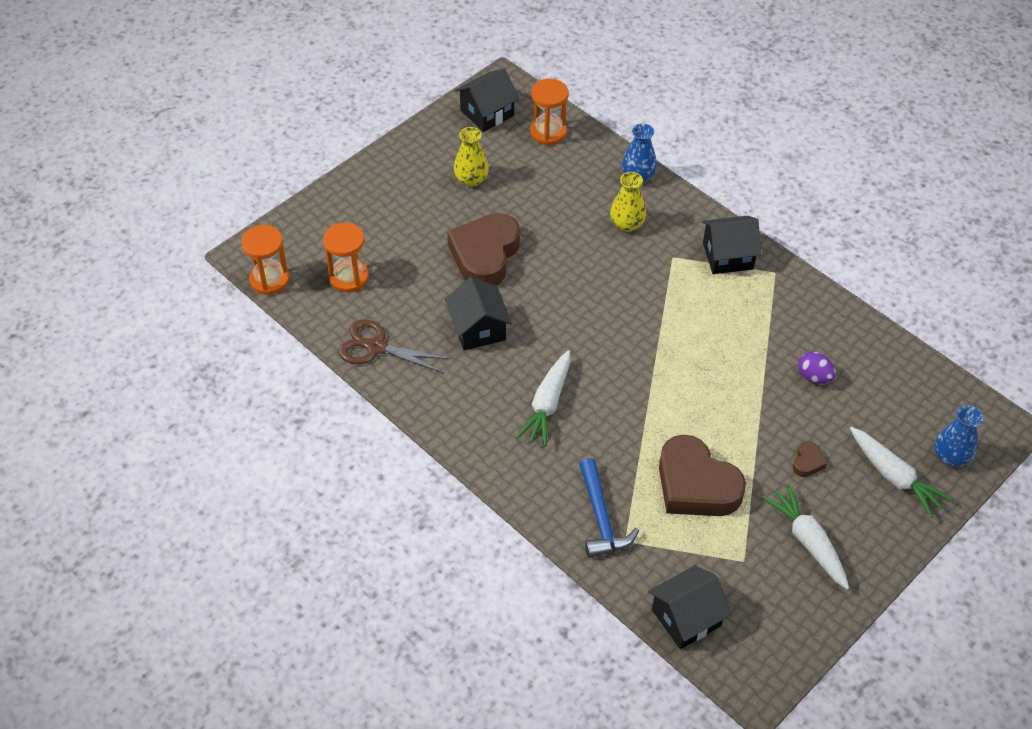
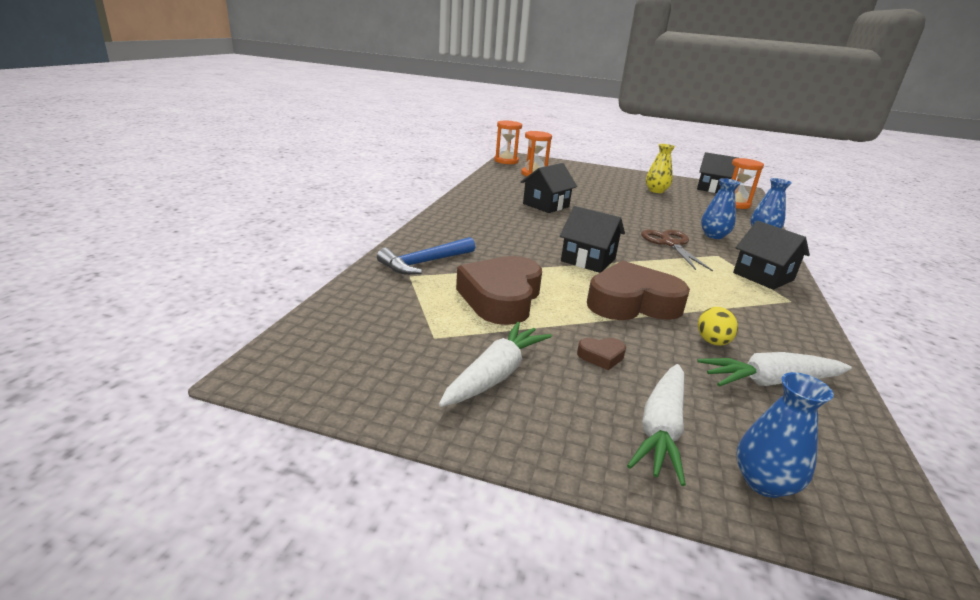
camera: 60 degrees right, 25 degrees down
brown scissors [338,319,451,373] -> brown scissors moved to [641,230,713,271]
brown heart [447,213,520,286] -> brown heart moved to [587,260,690,320]
white carrot [516,350,570,447] -> white carrot moved to [697,352,852,387]
yellow vase [610,172,646,232] -> blue vase [701,178,741,239]
black house [648,565,732,649] -> black house moved to [560,206,625,273]
purple egg [798,352,836,384] -> yellow egg [698,307,738,346]

